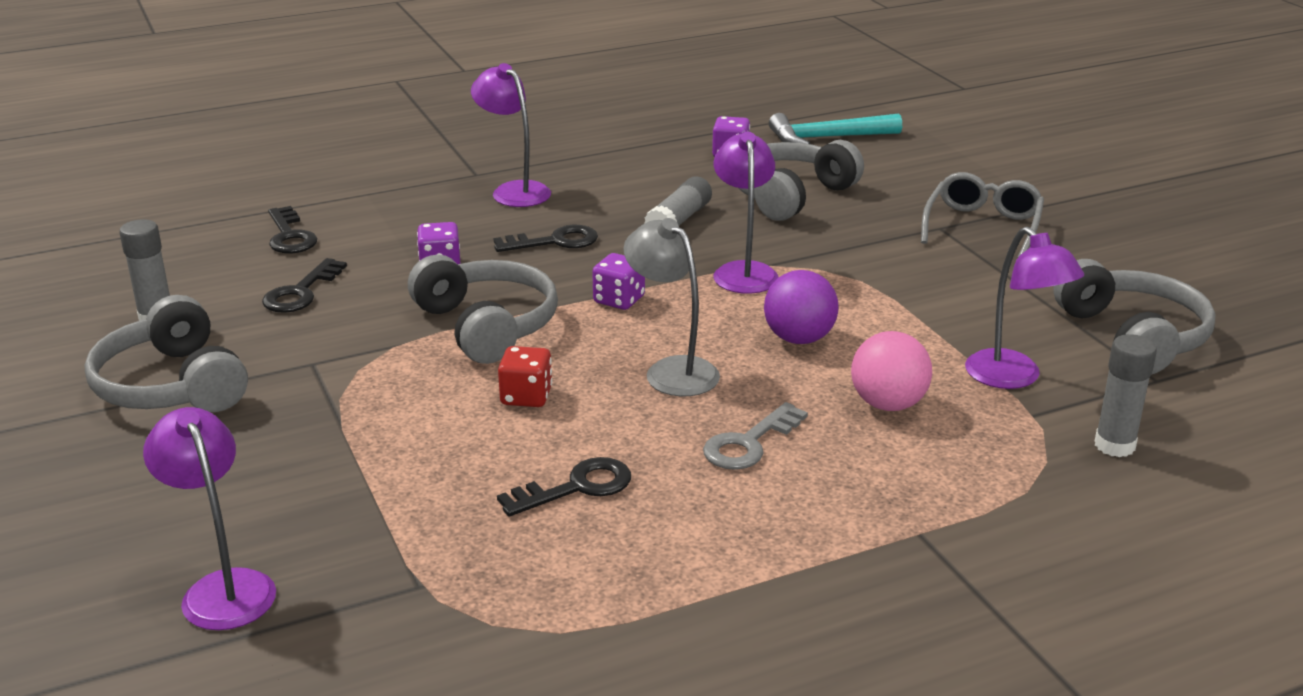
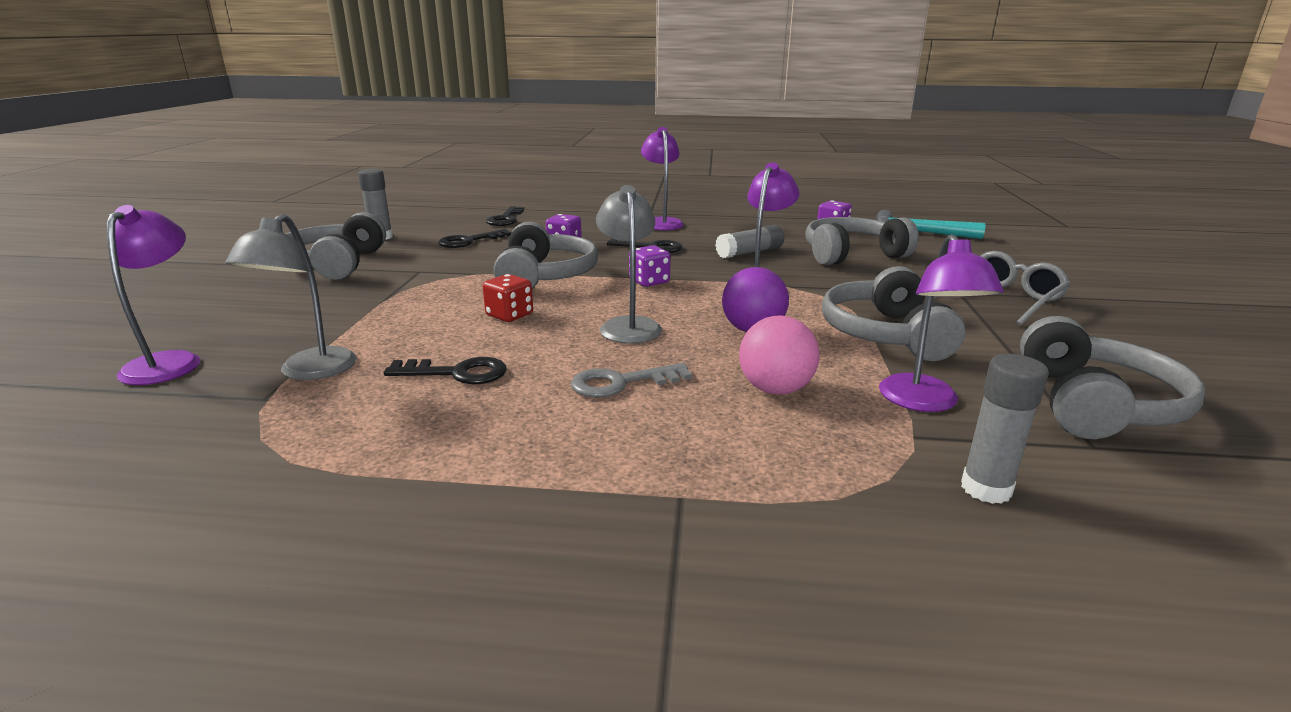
camera: 30 degrees right, 5 degrees down
none -> grey lamp [225,214,357,380]
none -> grey headphones [822,266,965,361]

